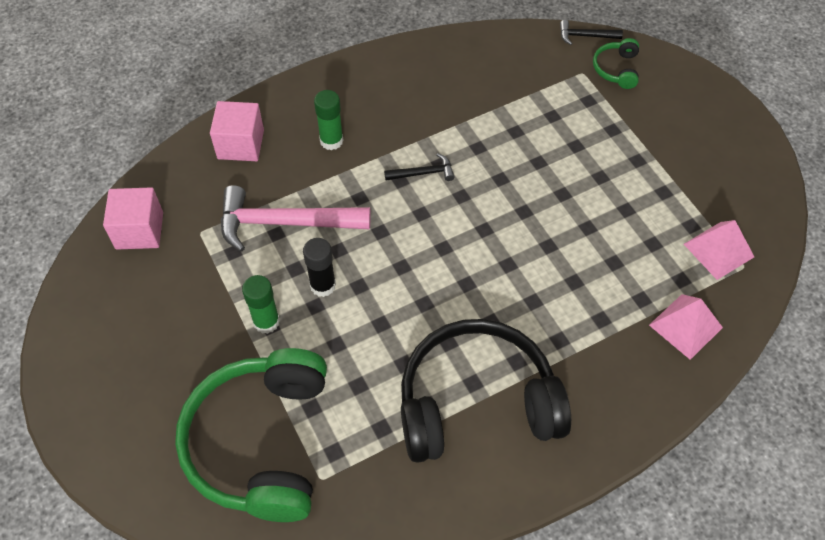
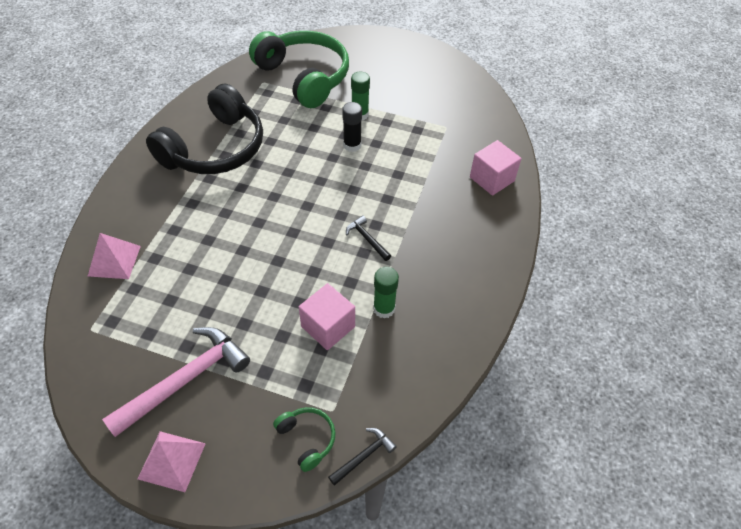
camera: 135 degrees right, 5 degrees down
pink cube [103,187,163,249] -> pink cube moved to [299,283,355,350]
pink hammer [221,185,371,252] -> pink hammer moved to [102,327,250,437]
green glue stick [314,90,344,150] -> green glue stick moved to [373,267,399,319]
black hammer [384,153,455,181] -> black hammer turned 105 degrees clockwise [346,216,391,261]
pink pyramid [684,220,754,280] -> pink pyramid moved to [138,431,206,492]

